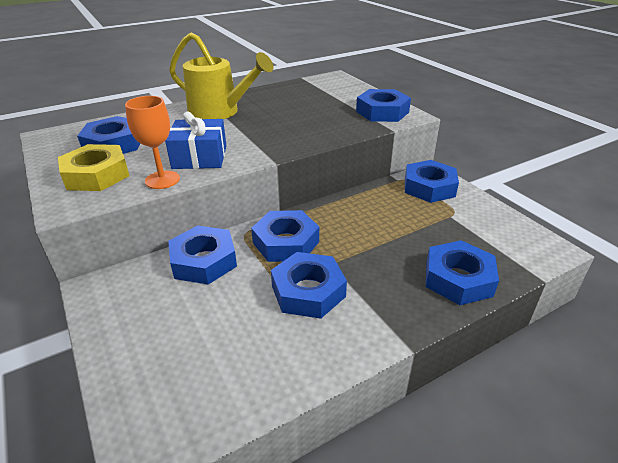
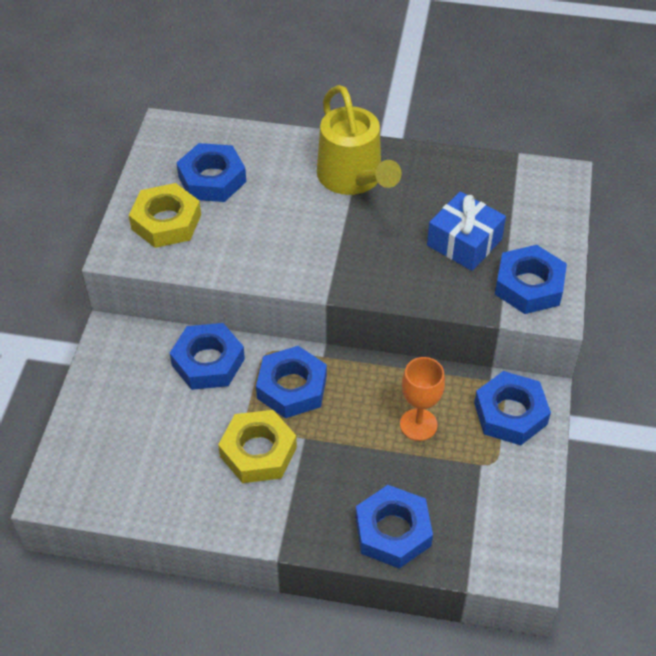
camera: 40 degrees right, 15 degrees up
orange goblet [125,96,180,189] -> orange goblet moved to [400,357,445,441]
blue gift [165,112,227,169] -> blue gift moved to [427,192,506,271]
blue nut [271,252,347,319] -> yellow nut [218,410,297,483]

